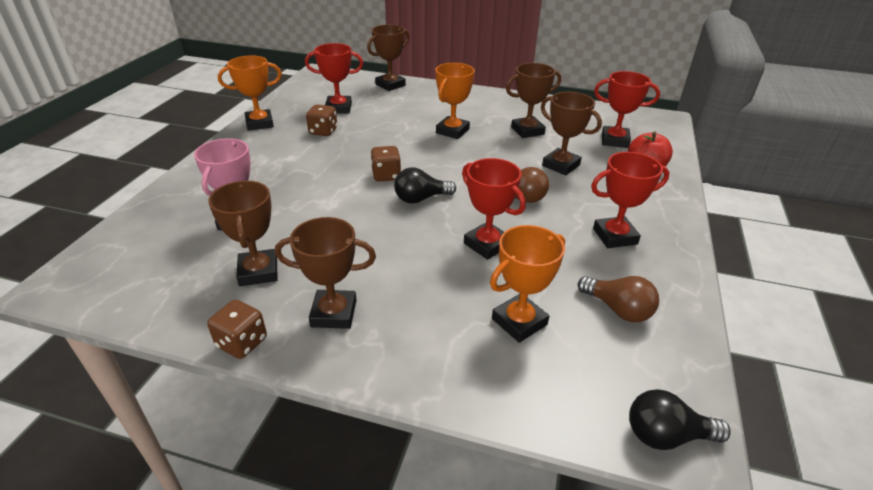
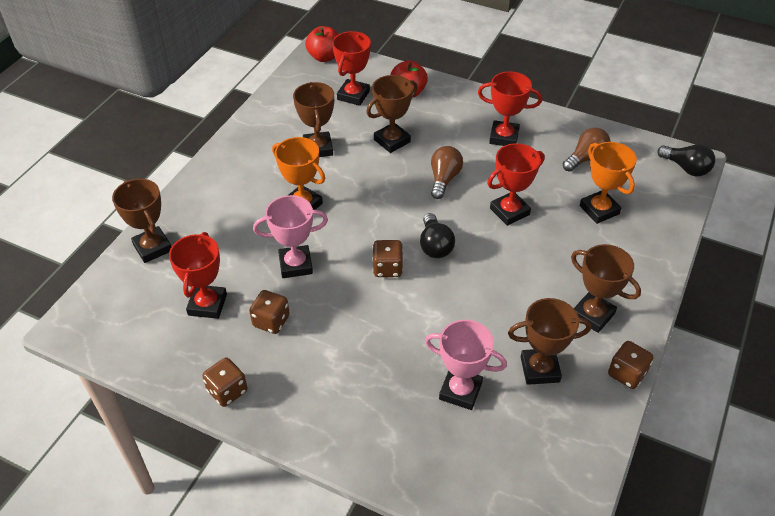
camera: 80 degrees left, 10 degrees up
orange trophy [218,55,282,131] -> brown dice [202,358,247,407]
brown trophy [275,217,376,329] -> brown trophy turned 60 degrees counterclockwise [571,244,641,333]
red trophy [591,152,670,248] -> red trophy turned 75 degrees counterclockwise [478,71,542,146]
black light bulb [629,389,731,450] -> black light bulb turned 60 degrees counterclockwise [657,144,715,176]
none -> pink trophy [253,195,328,278]
none -> red apple [305,26,339,62]

